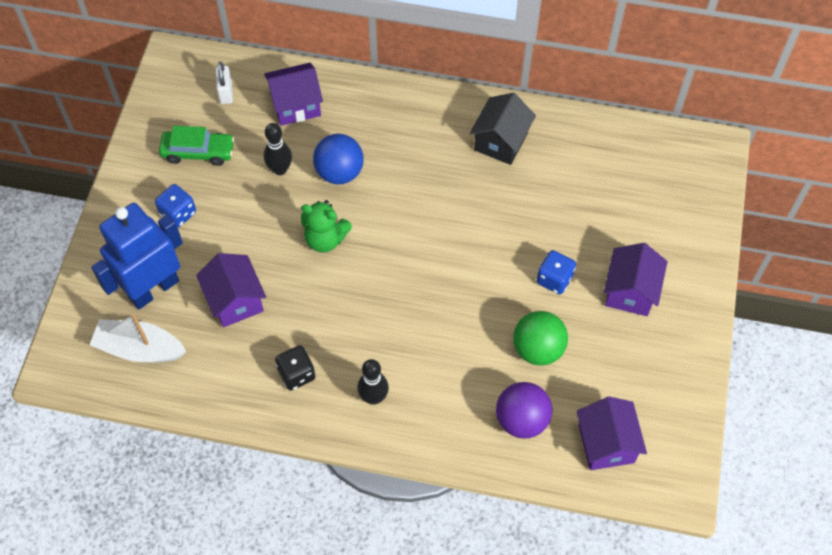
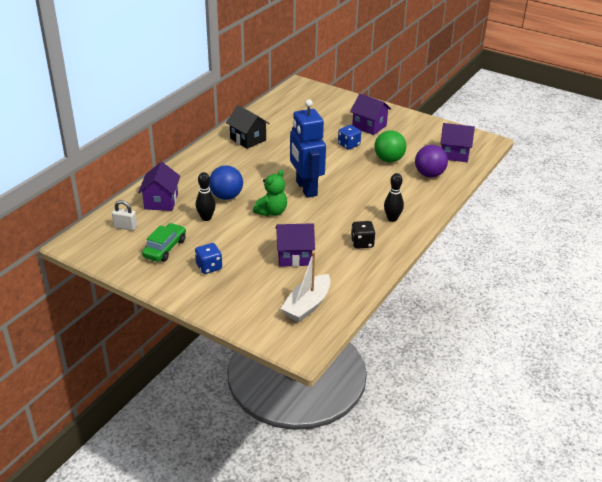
camera: 70 degrees left, 25 degrees down
blue robot [91,203,183,309] -> blue robot moved to [290,99,326,198]

